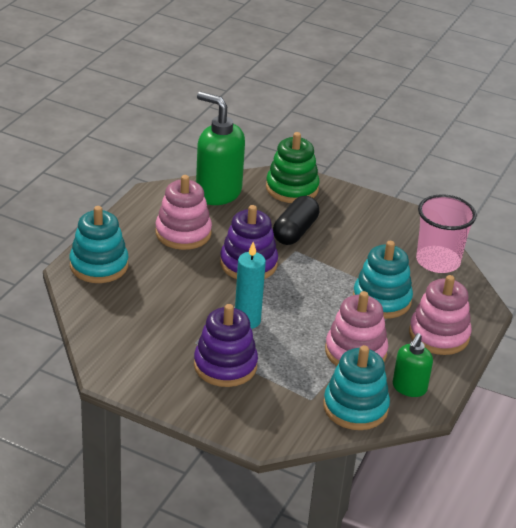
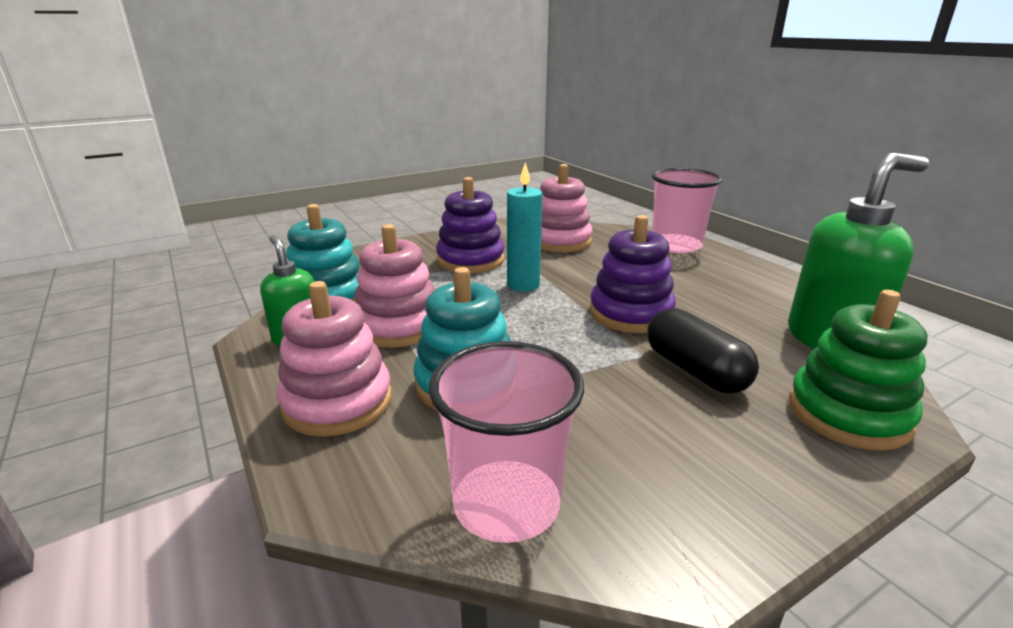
camera: 125 degrees right, 10 degrees down
turquoise stacking toy [70,206,128,283] -> pink cup [652,168,722,253]
pink stacking toy [155,175,212,250] -> pink stacking toy moved to [540,164,593,252]

